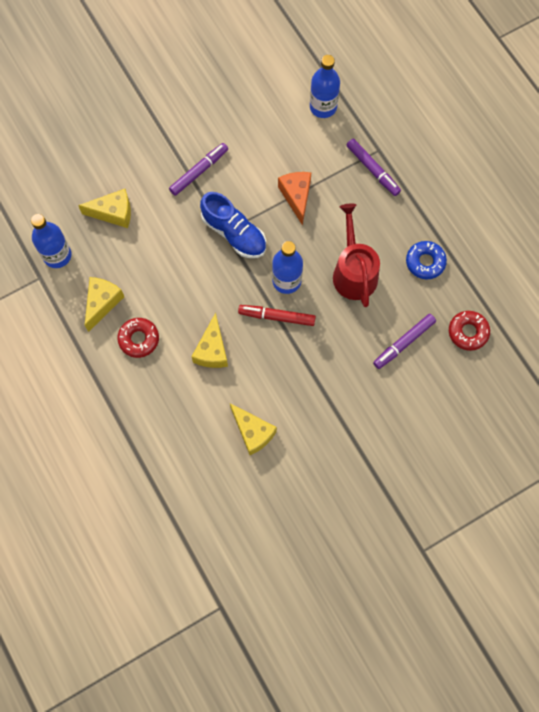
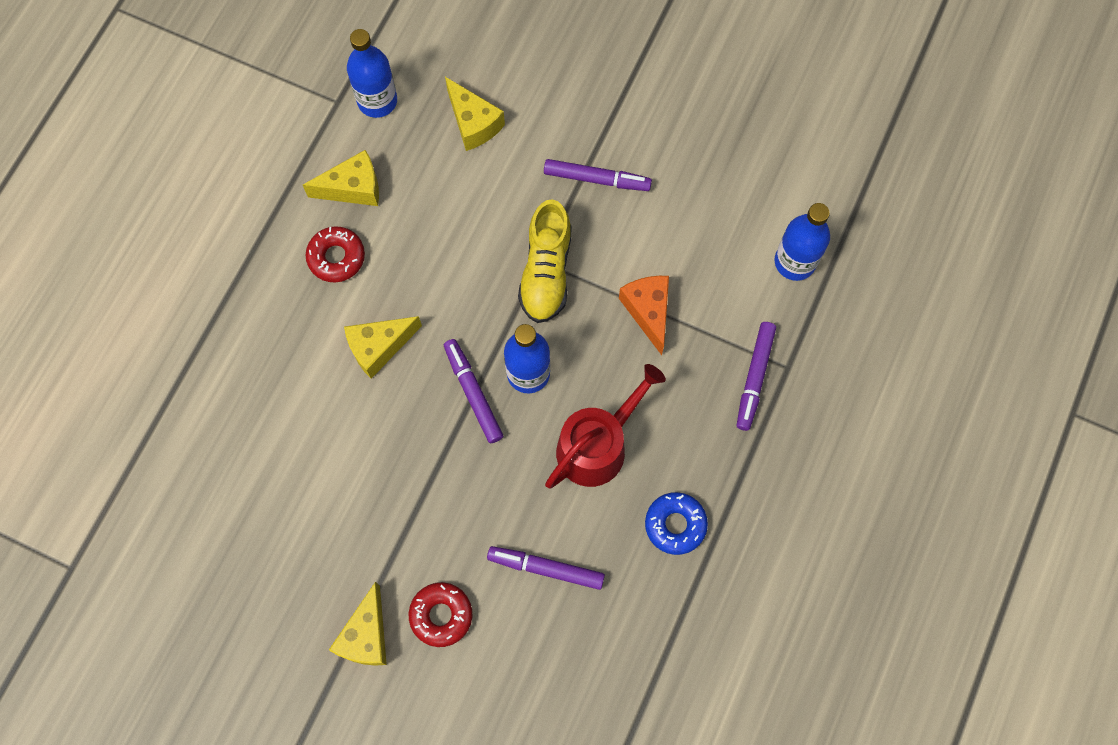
camera: 55 degrees right, 0 degrees up
blue shoe [200,192,266,258] -> yellow shoe [518,199,572,323]
yellow cheese [230,403,277,455] -> yellow cheese moved to [329,582,387,666]
red marker [238,305,316,326] -> purple marker [444,339,503,443]
orange cheese [278,172,312,226] -> orange cheese turned 60 degrees counterclockwise [619,276,669,355]
red donut [449,311,490,351] -> red donut moved to [409,582,472,647]

